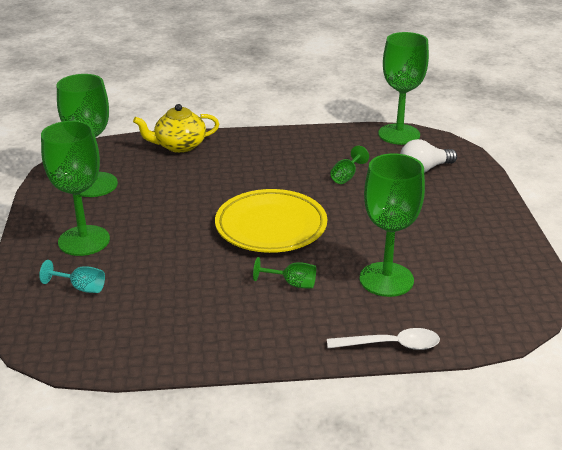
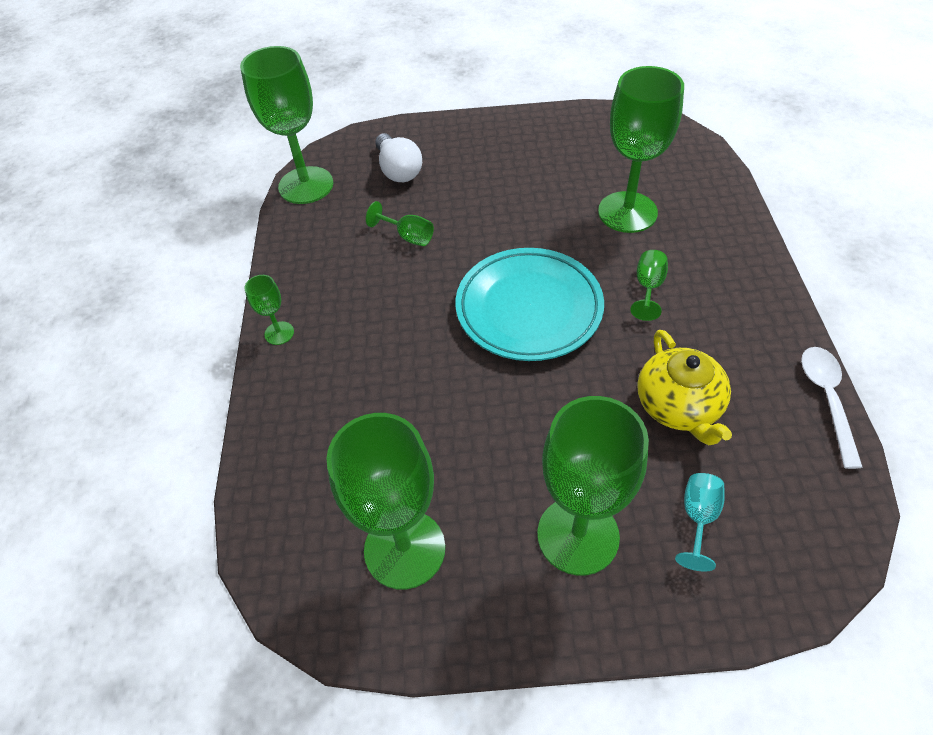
camera: 85 degrees left, 20 degrees up
yellow teapot [133,104,219,153] -> yellow teapot moved to [637,330,732,445]
yellow plate [215,189,327,253] -> turquoise plate [455,248,604,361]
white spoon [327,328,440,350] -> white spoon moved to [801,347,863,469]
none -> green goblet [244,275,294,345]

